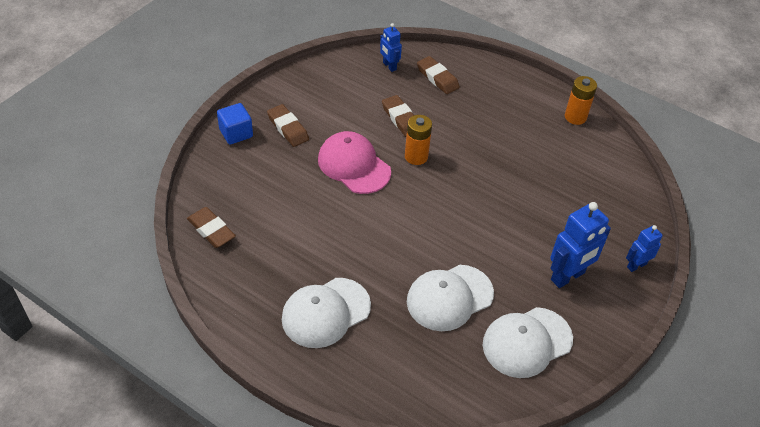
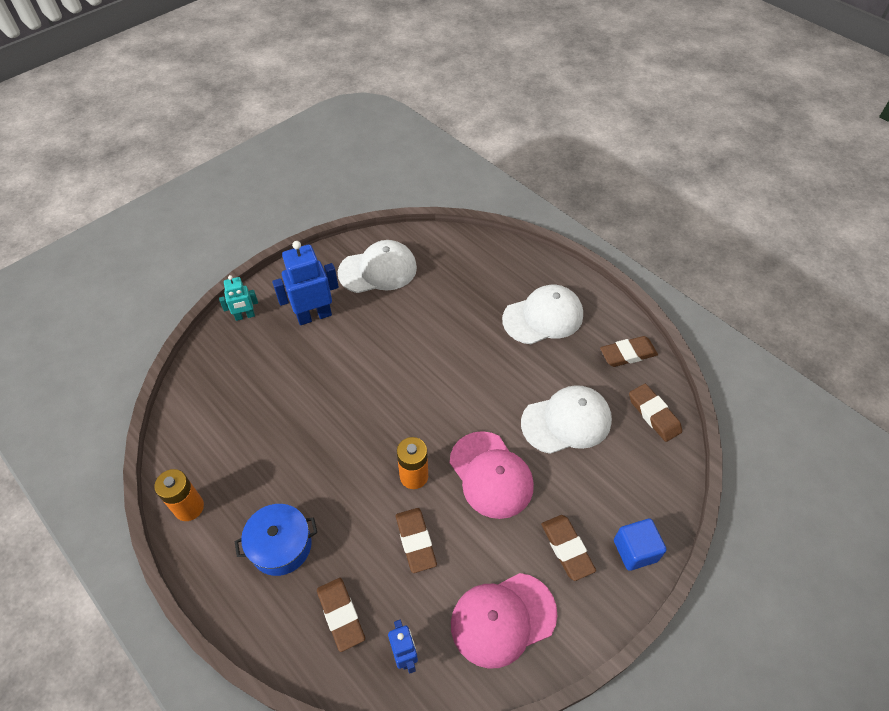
camera: 165 degrees left, 5 degrees up
white cap [407,265,494,331] -> white cap moved to [521,385,612,454]
blue robot [626,225,663,272] -> turquoise robot [219,275,258,321]
none -> blue pot [234,504,317,576]
none -> pink cap [451,573,558,669]
none -> brown eraser [600,336,658,367]

